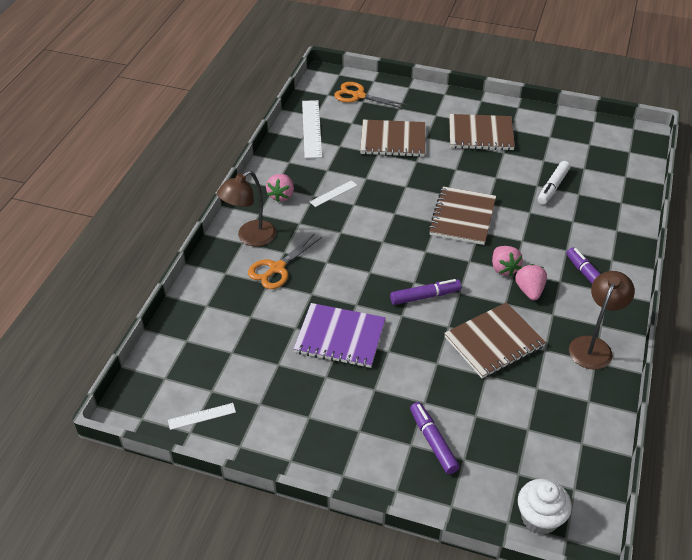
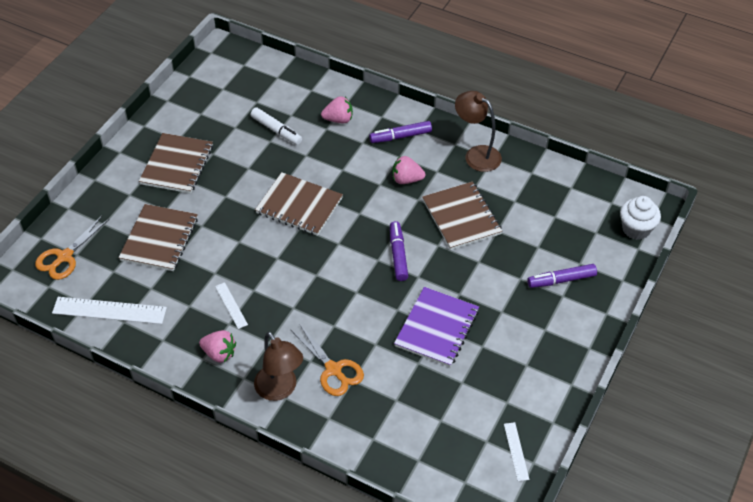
camera: 80 degrees left, 5 degrees up
pink strawberry [492,246,523,276] -> pink strawberry moved to [321,96,353,123]

